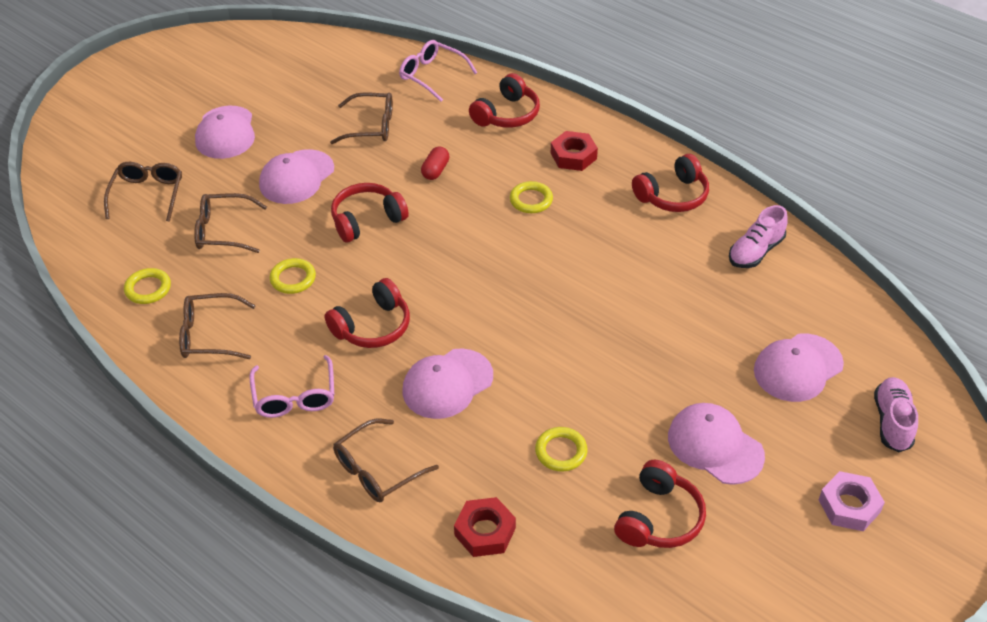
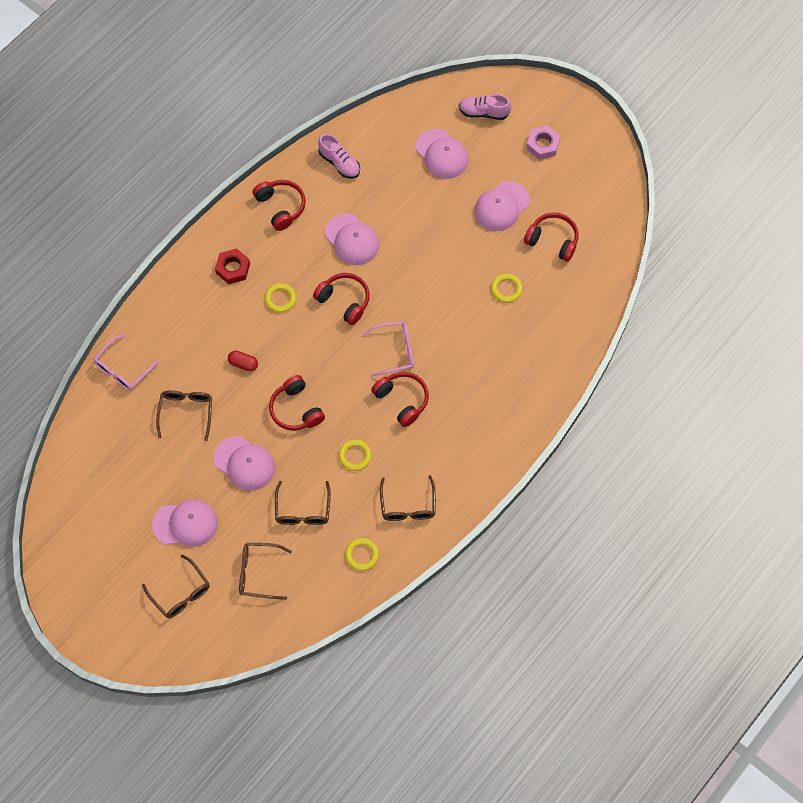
camera: 90 degrees left, 20 degrees up
pink glasses [249,355,334,418] -> pink glasses moved to [362,321,414,377]
brown glasses [333,419,439,502] -> brown glasses moved to [142,554,210,618]
pink cap [403,348,493,419] -> pink cap moved to [325,213,379,265]
red nut [454,497,516,557] -> none
red headphones [469,73,540,128] -> red headphones moved to [313,273,370,325]

